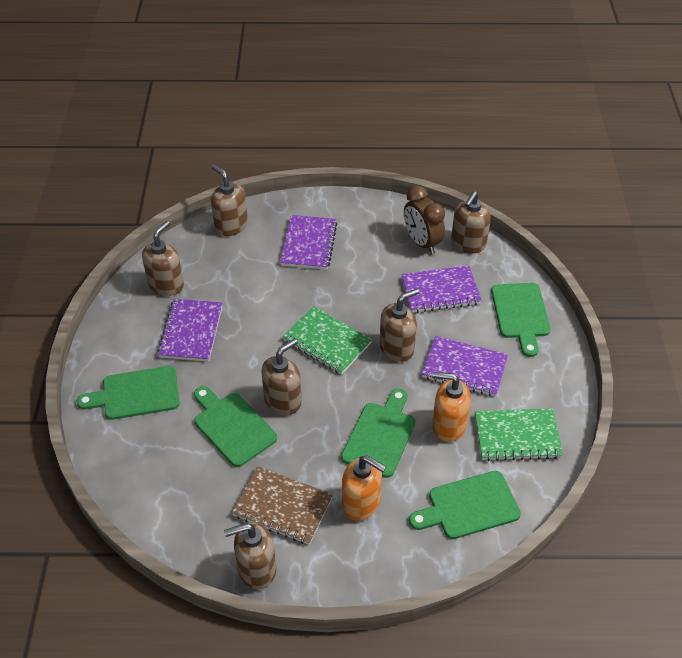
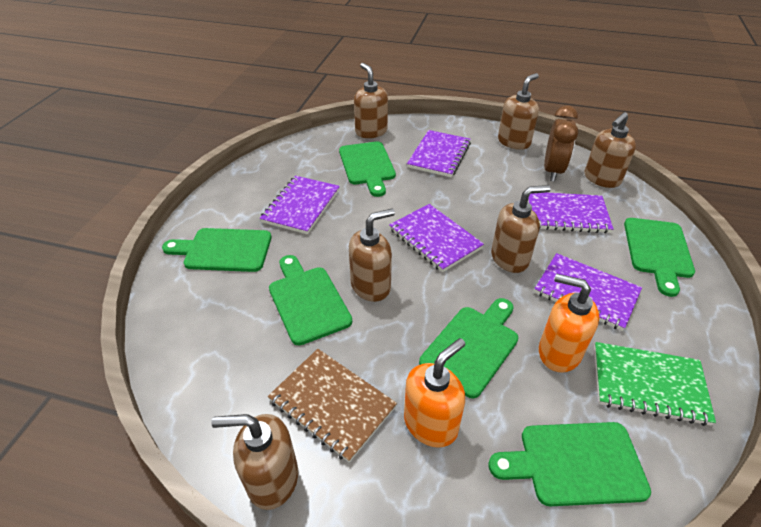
camera: 15 degrees right, 5 degrees down
brown soap dispenser [142,221,184,296] -> brown soap dispenser moved to [498,73,539,150]
green notebook [283,306,372,374] -> purple notebook [389,204,484,272]
orange soap dispenser [342,455,386,521] -> orange soap dispenser turned 90 degrees counterclockwise [404,338,465,448]
brown clock [404,185,445,254] -> brown clock turned 150 degrees counterclockwise [544,105,578,181]
none -> green cutting board [339,141,396,197]

